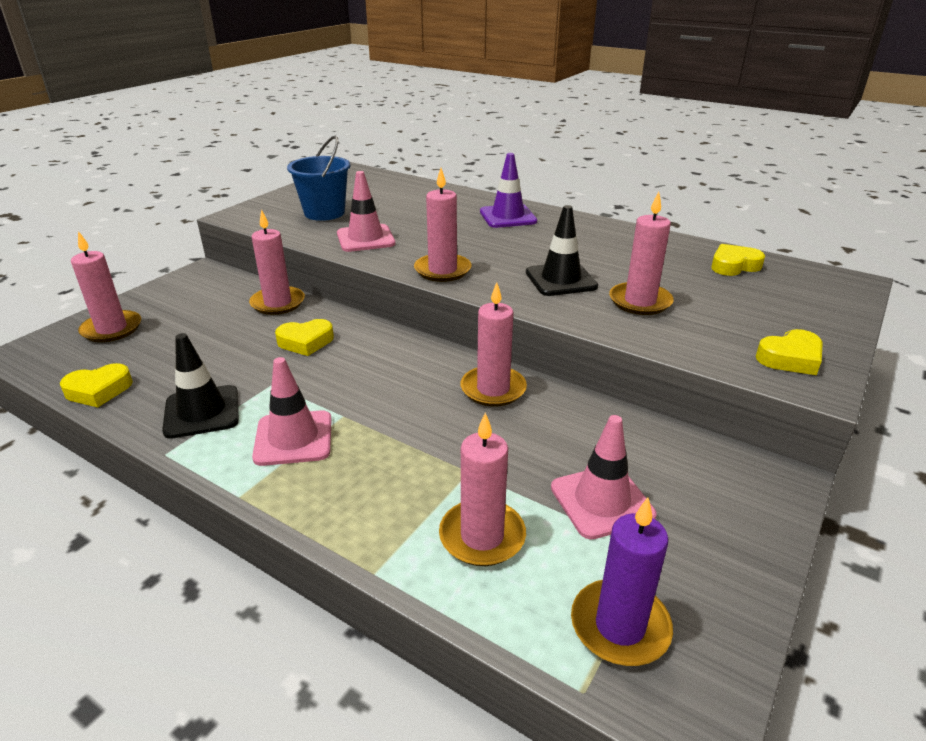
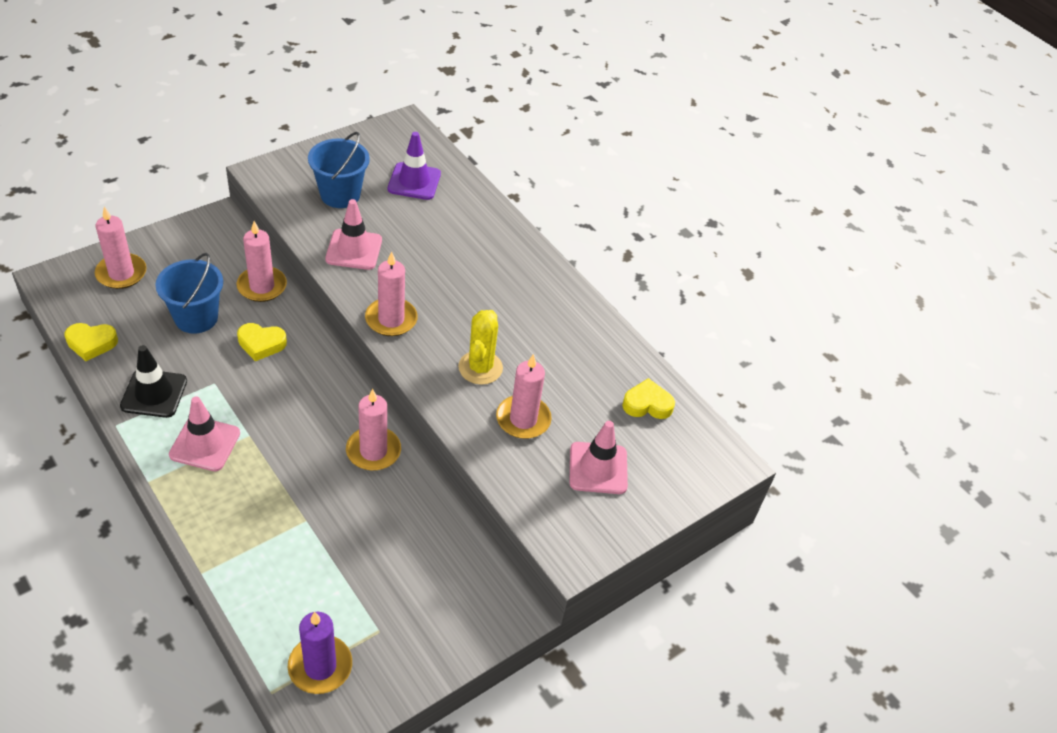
camera: 15 degrees right, 15 degrees up
pink candle [439,412,526,566] -> none
purple traffic cone [480,153,537,228] -> purple traffic cone moved to [388,132,441,200]
black traffic cone [526,205,598,296] -> yellow cactus [458,310,503,385]
pink traffic cone [551,415,657,539] -> pink traffic cone moved to [570,421,628,494]
yellow heart [756,329,823,375] -> none
none -> blue bucket [155,253,223,334]

